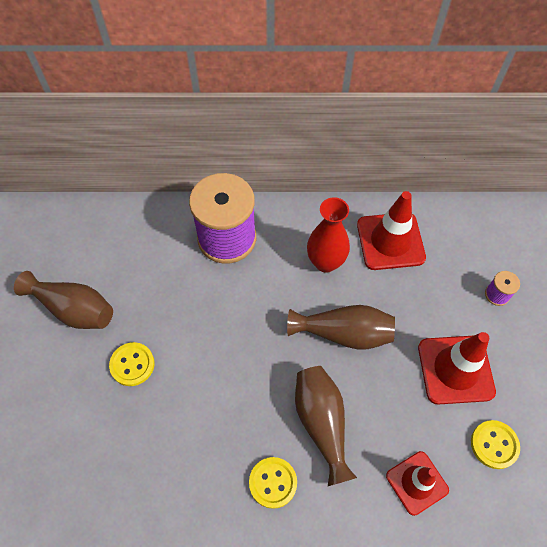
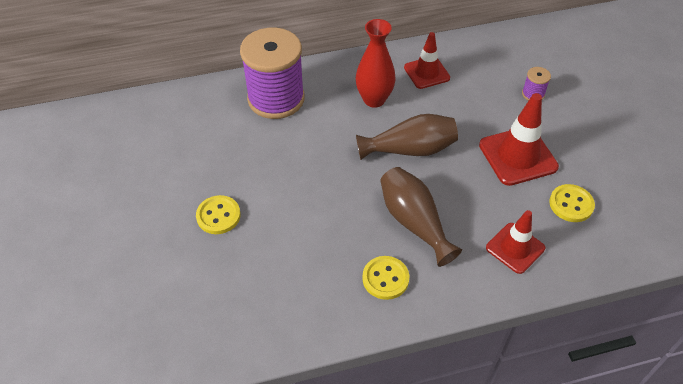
camera: 15 degrees left, 10 degrees down
brown vase [14,271,113,329] -> none
red traffic cone [357,191,426,270] -> red traffic cone [404,32,450,89], size x0.66

